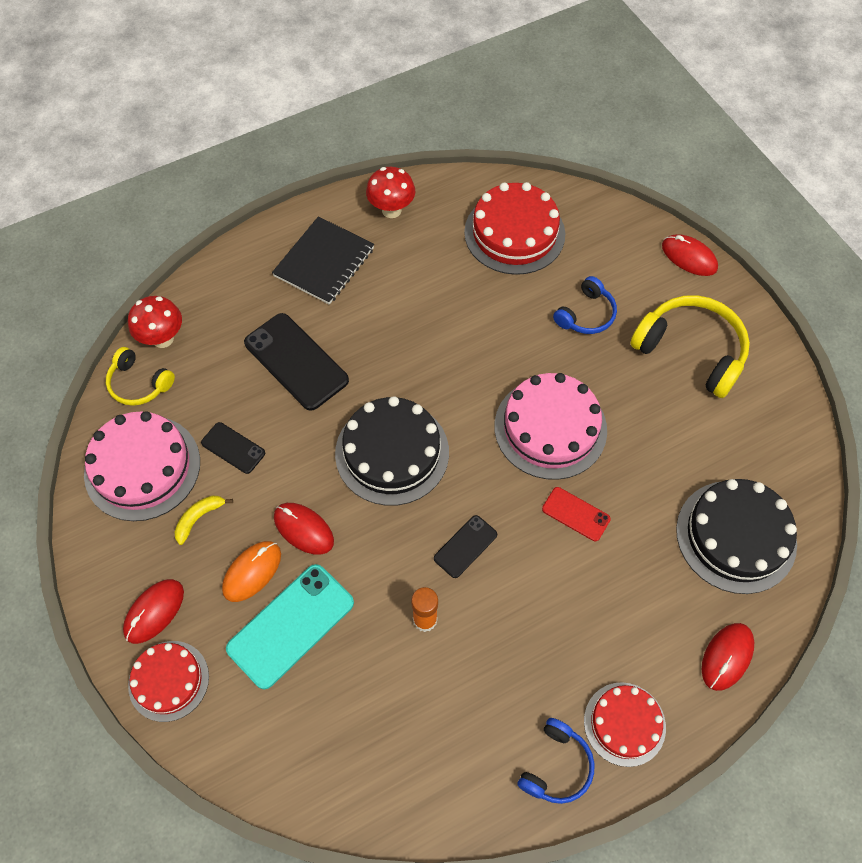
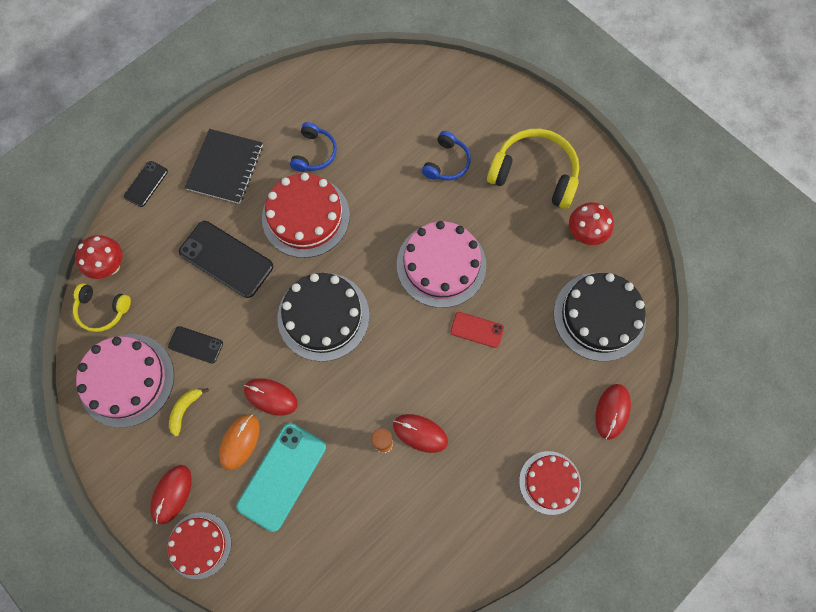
camera: 15 degrees left, 10 degrees up
red mushroom [366,167,415,218] -> red mushroom moved to [569,202,614,245]
black phone [434,515,497,578] -> black phone moved to [124,161,168,207]
red cake [464,182,565,275] -> red cake moved to [262,173,350,258]
blue headphones [517,718,595,804] -> blue headphones moved to [290,122,337,172]
red mouse [662,234,718,276] -> red mouse moved to [393,414,448,453]

